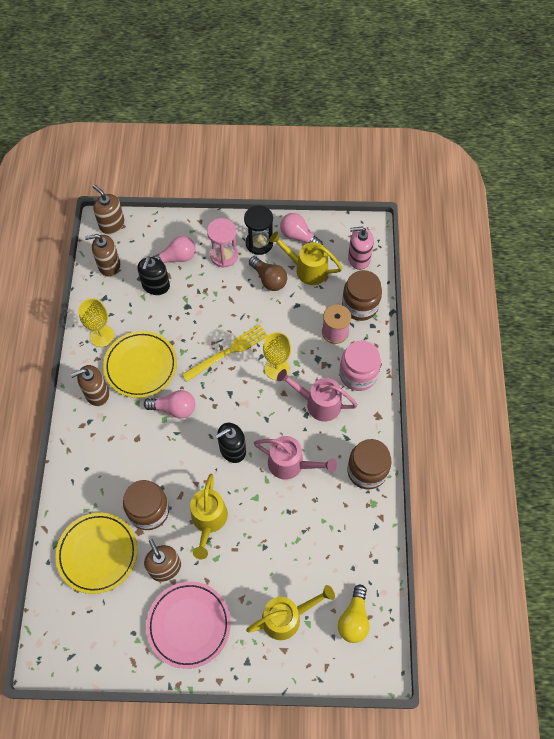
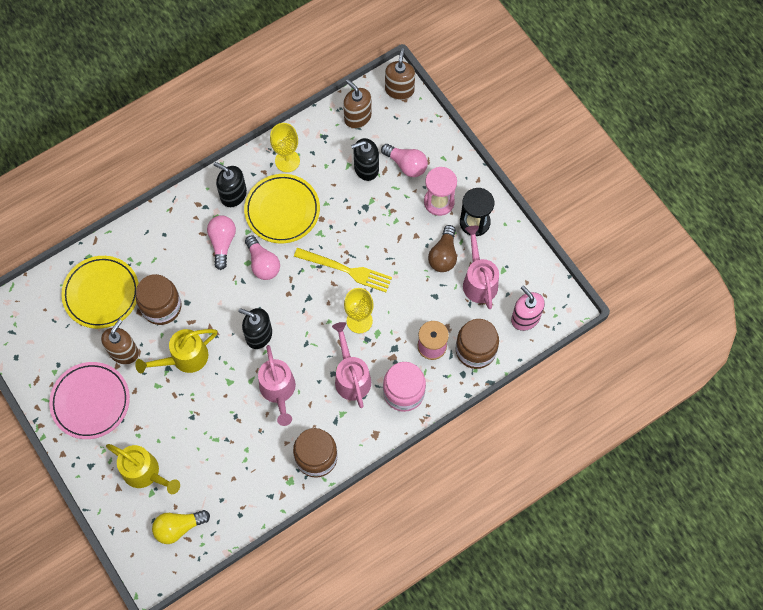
camera: 55 degrees right, 5 degrees up
brown soap dispenser [70,365,109,406] -> black soap dispenser [214,162,247,207]
yellow watering can [269,232,342,285] -> pink watering can [463,226,499,309]
pink light bulb [280,213,323,245] -> pink light bulb moved to [207,215,236,270]

